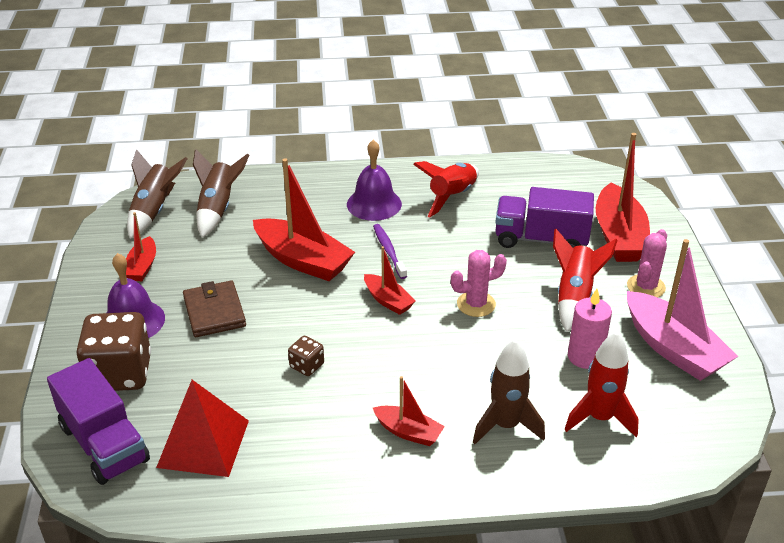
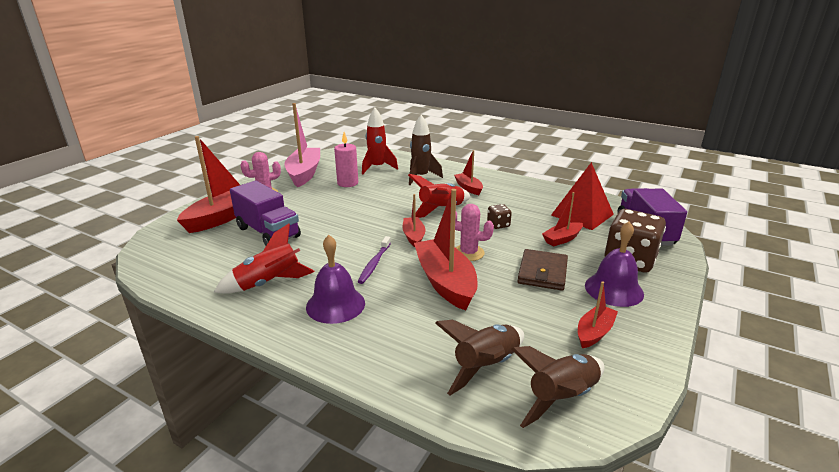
camera: 145 degrees left, 10 degrees down
pink cactus [451,250,507,317] -> pink cactus moved to [455,204,494,261]
red rocket [553,229,618,332] -> red rocket moved to [408,174,471,218]
none -> red boat [542,192,583,247]

